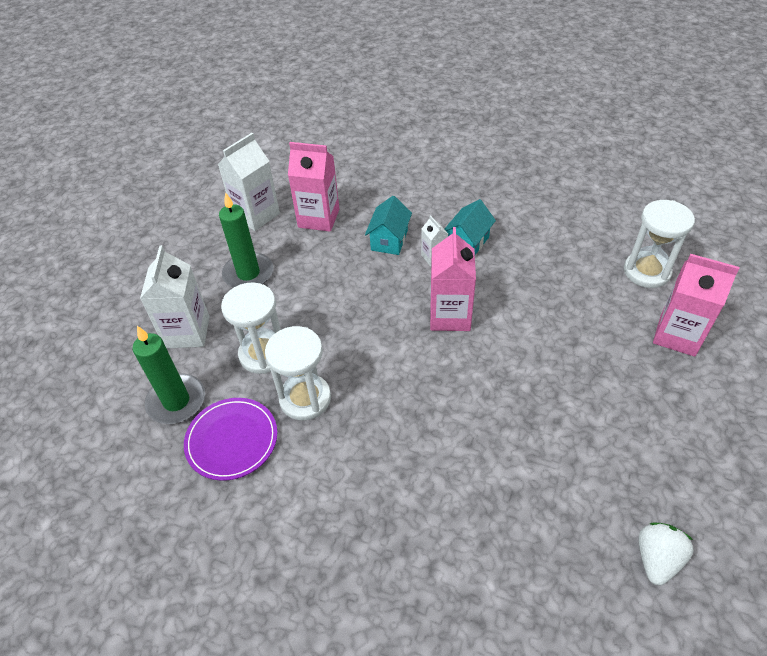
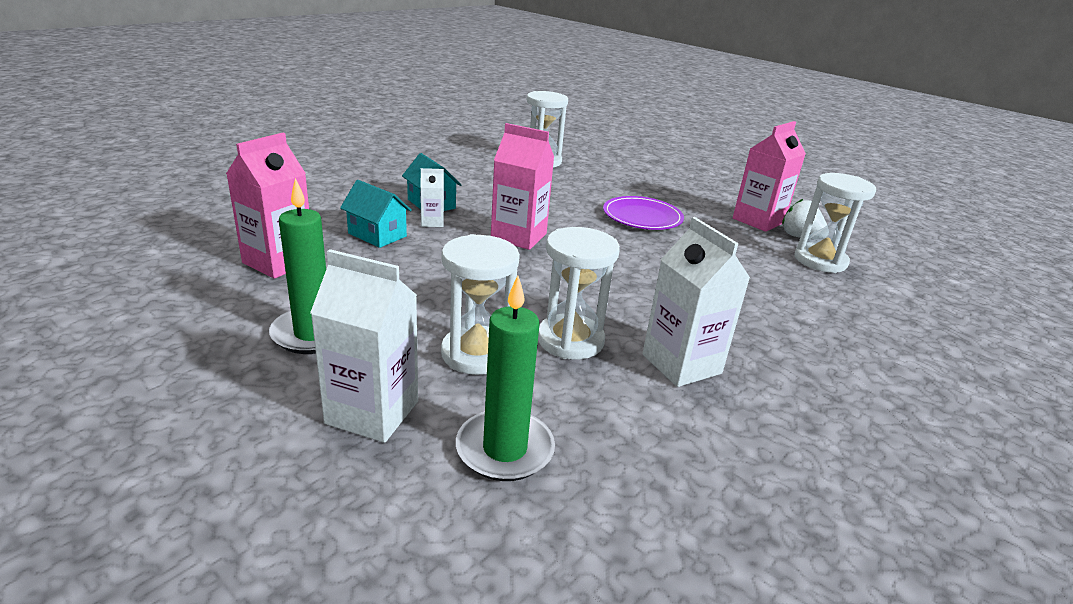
camera: 75 degrees left, 20 degrees down
purple plate [184,398,277,481] -> purple plate moved to [603,196,684,230]
white carton [218,133,280,231] -> white carton moved to [642,217,750,387]
pink carton [653,254,740,357] -> pink carton moved to [733,121,806,232]
none -> white hourglass [795,173,876,273]

